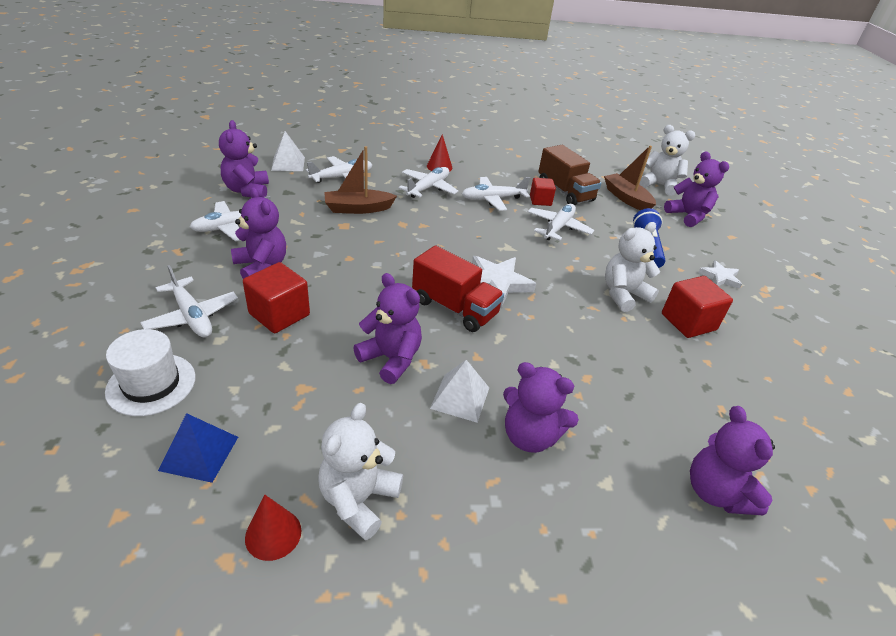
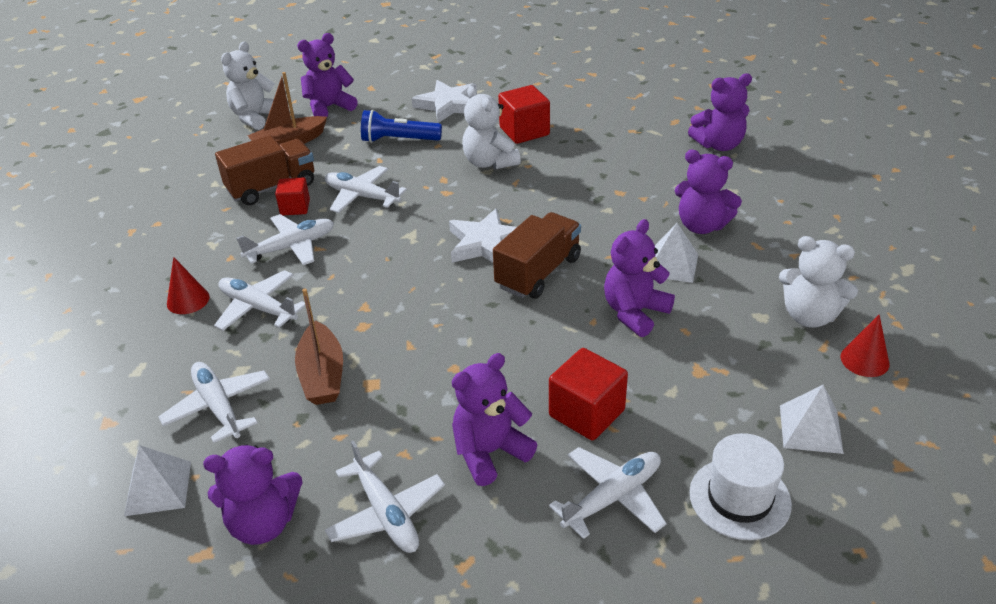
camera: 85 degrees left, 0 degrees up
blue pyramid [158,413,238,483] -> white pyramid [780,385,844,454]
red truck [412,245,504,332] -> brown truck [493,212,581,299]
white plane [462,177,530,211] -> white plane turned 105 degrees counterclockwise [236,214,334,265]
purple teddy bear [503,362,579,453] -> purple teddy bear turned 90 degrees clockwise [675,149,742,234]
white star [698,260,742,289] -> white star [411,80,477,123], size x1.66

